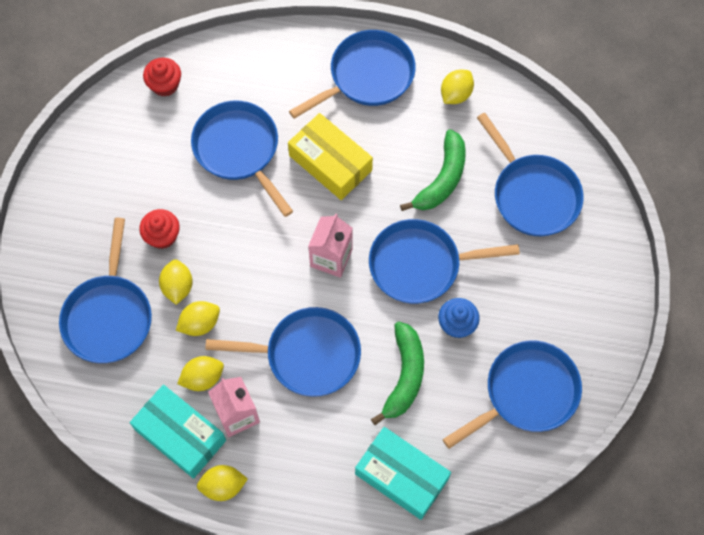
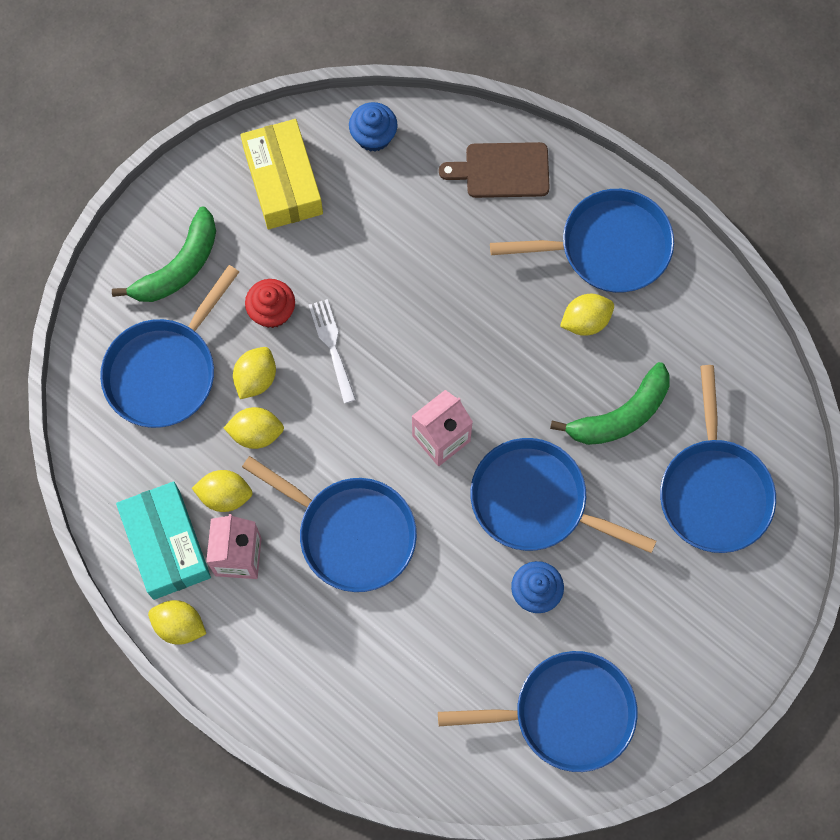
camera: 30 degrees right, 5 degrees up
red cupcake [143,58,181,97] -> blue cupcake [349,102,397,152]
blue pan [191,101,293,217] -> none
yellow box [288,113,373,200] -> yellow box moved to [240,119,323,229]
turquoise box [355,427,451,520] -> none
green banana [371,321,424,425] -> green banana moved to [112,207,216,302]
yellow lemon [441,70,474,104] -> yellow lemon moved to [560,294,614,336]
none -> white fork [309,299,356,403]
none -> brown cutting board [439,142,550,198]

